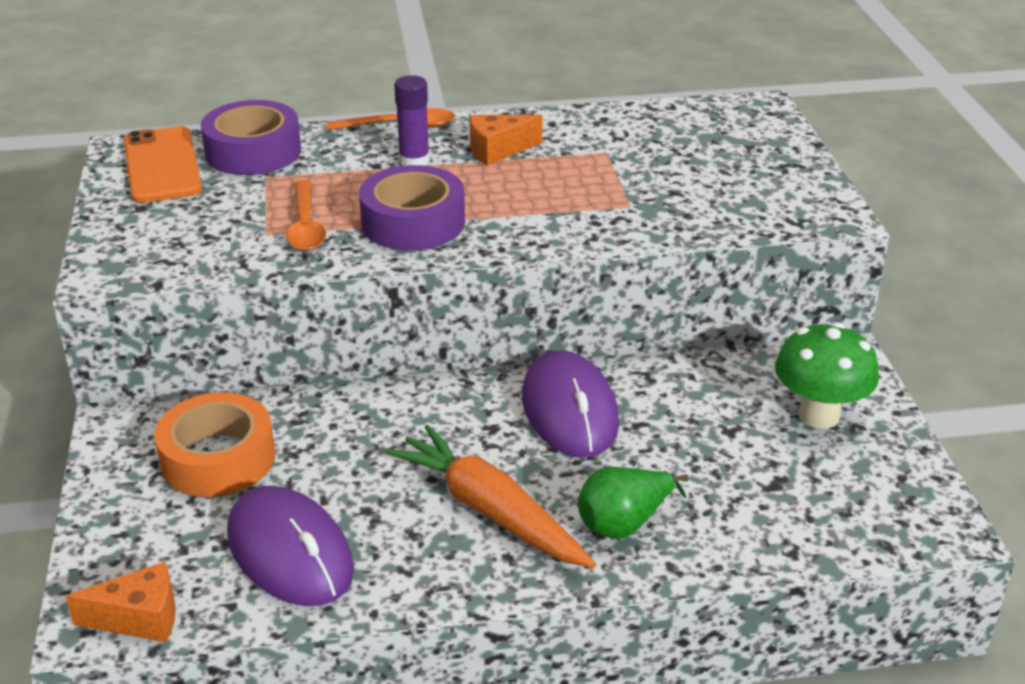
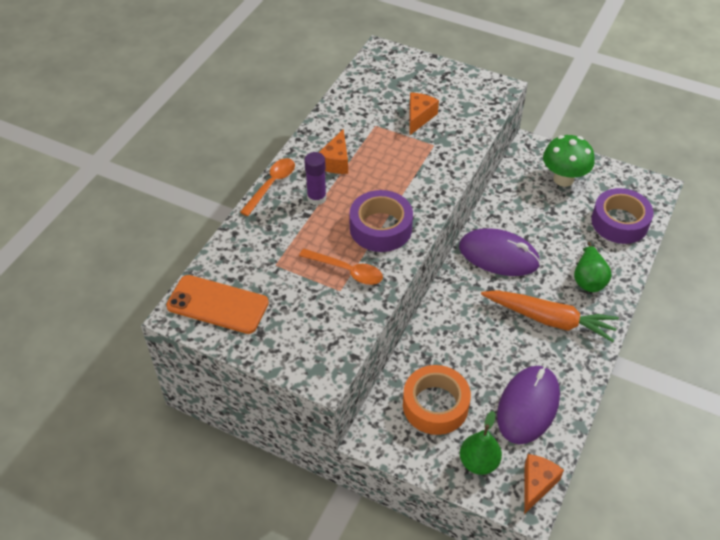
camera: 55 degrees left, 15 degrees up
purple tape [201,100,301,175] -> purple tape moved to [591,188,654,244]
purple mouse [227,486,354,606] -> purple mouse turned 60 degrees counterclockwise [497,366,560,444]
orange carrot [386,425,596,568] -> orange carrot turned 150 degrees counterclockwise [481,290,619,342]
none -> orange cheese [409,93,439,135]
none -> green pear [460,411,502,475]

